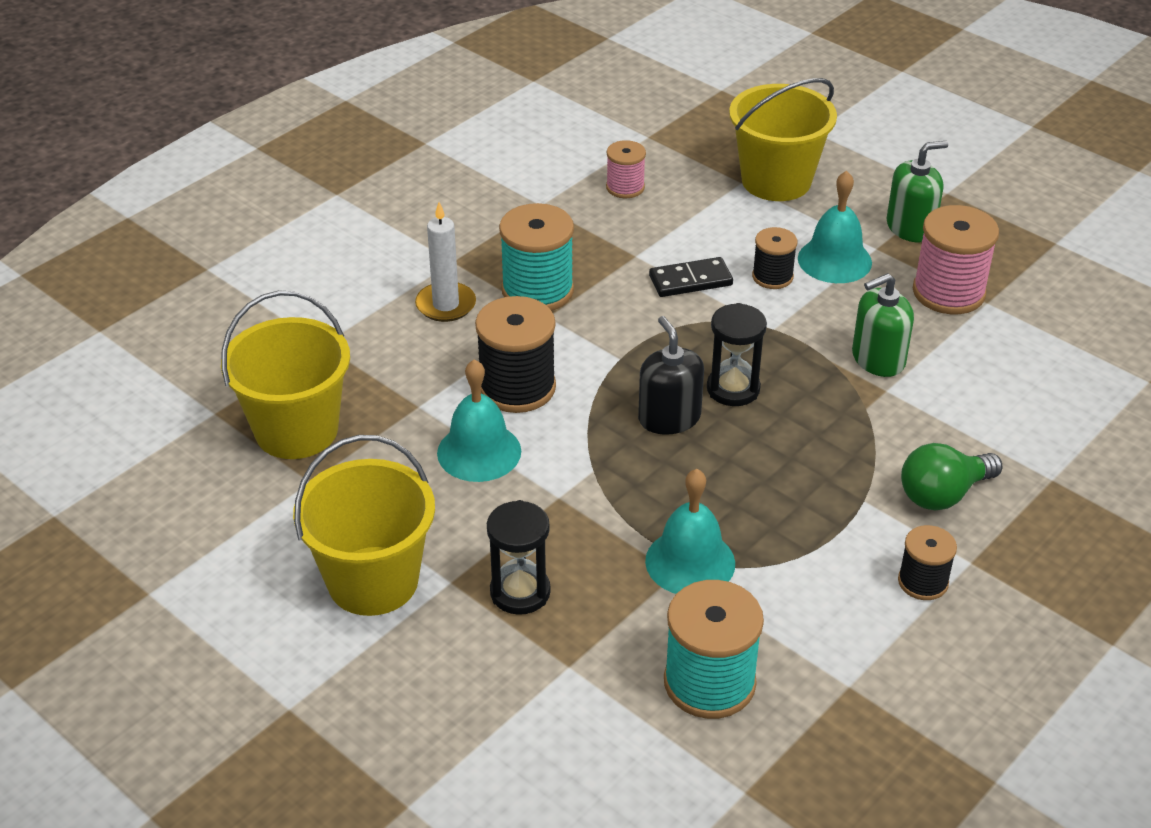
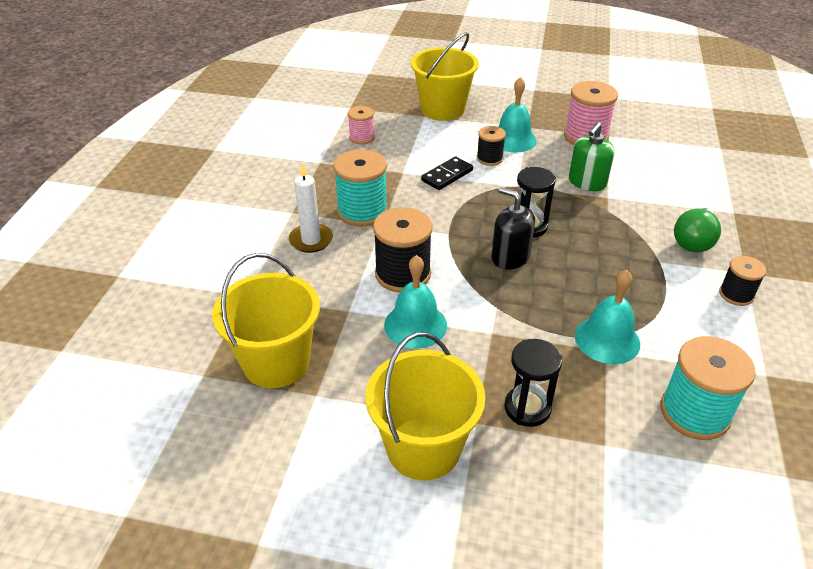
camera: 30 degrees left, 0 degrees up
green soap dispenser [886,141,948,242] -> none

